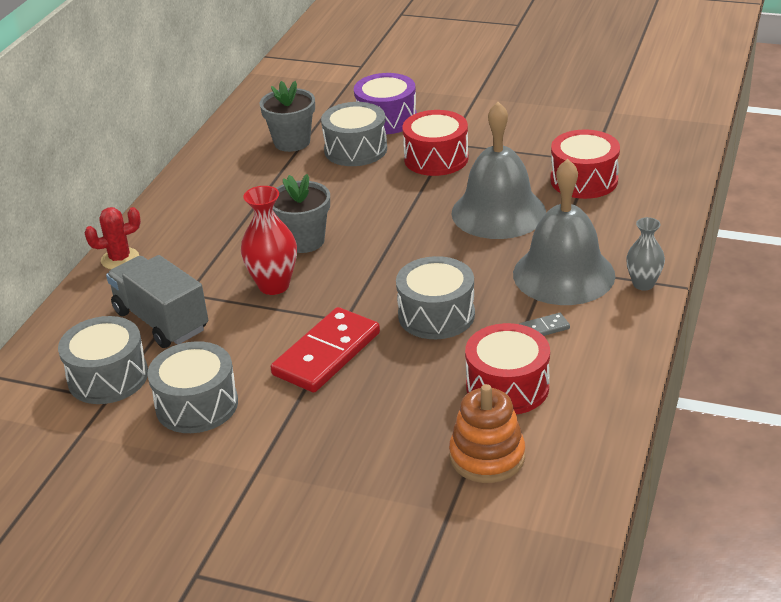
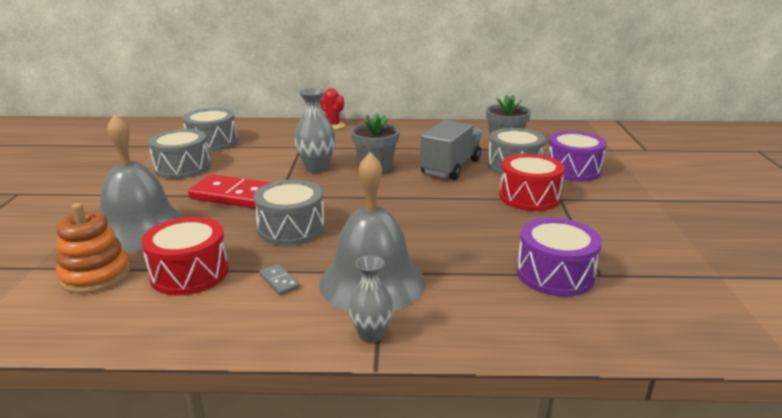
camera: 70 degrees right, 10 degrees down
grey truck [106,255,208,348] -> grey truck moved to [420,120,482,180]
red vase [241,186,297,295] -> grey vase [294,88,336,173]
grey bell [451,102,546,239] -> grey bell moved to [101,114,185,252]
red drum [550,129,620,199] -> purple drum [517,218,602,297]

